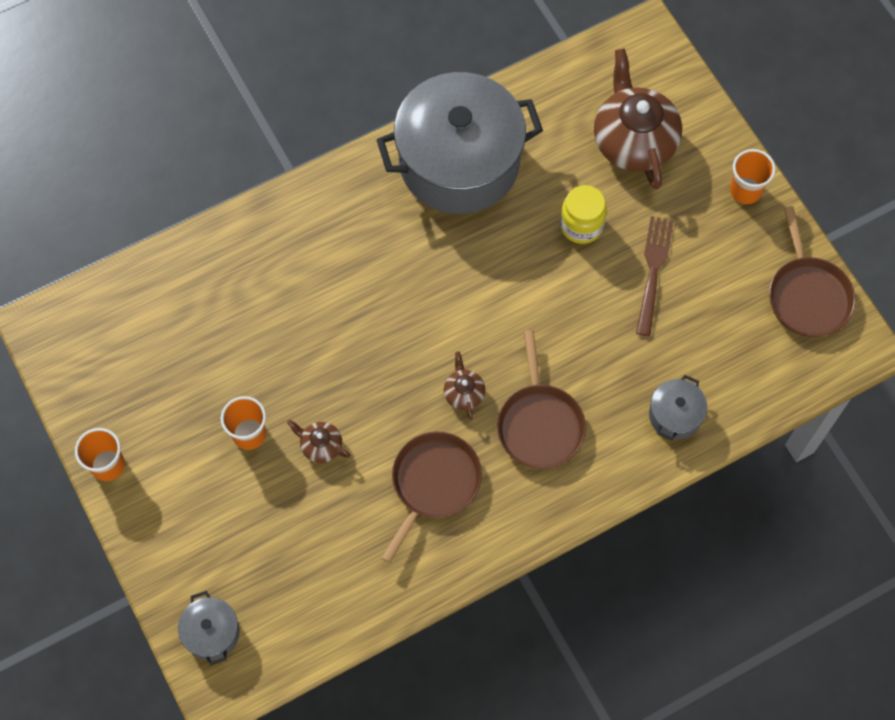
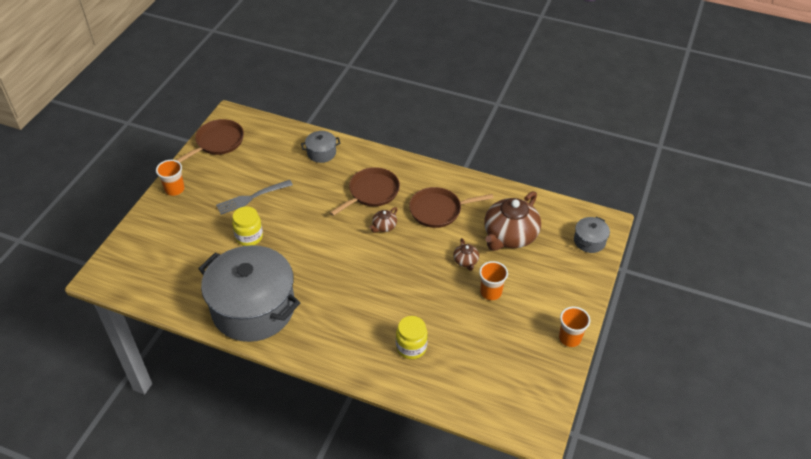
camera: 130 degrees left, 20 degrees down
brown teapot [594,48,682,189] -> brown teapot moved to [484,191,541,251]
brown fork [636,216,674,336] -> grey fork [216,180,293,215]
none -> yellow jar [396,316,428,359]

